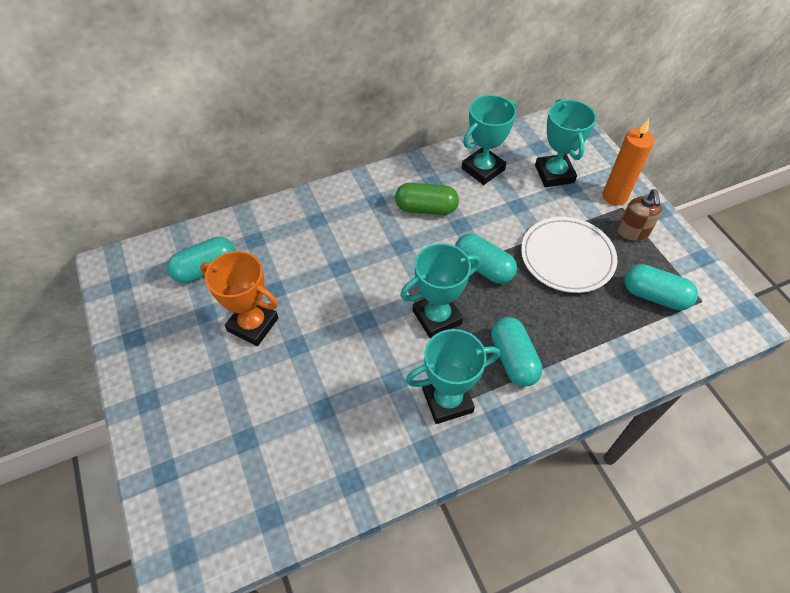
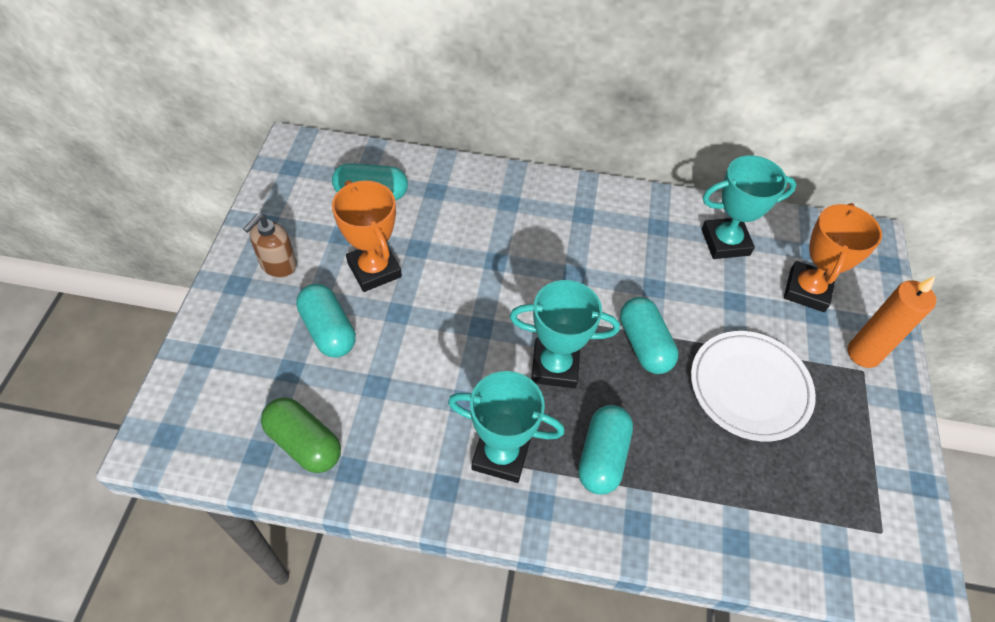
camera: 30 degrees right, 0 degrees up
green capsule [395,183,459,215] -> green capsule moved to [261,397,341,473]
turquoise trophy [535,99,596,187] -> orange trophy [784,203,882,312]
brown soap dispenser [617,189,662,241] -> brown soap dispenser moved to [243,214,297,278]
turquoise capsule [624,264,698,310] -> turquoise capsule moved to [296,284,356,358]

